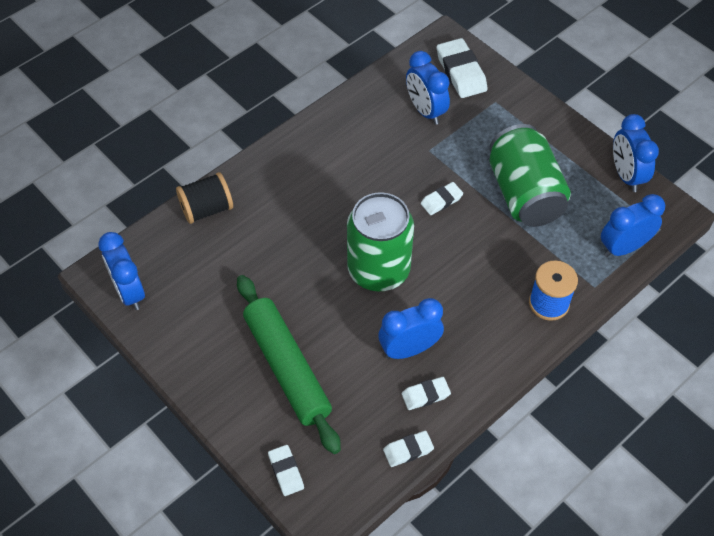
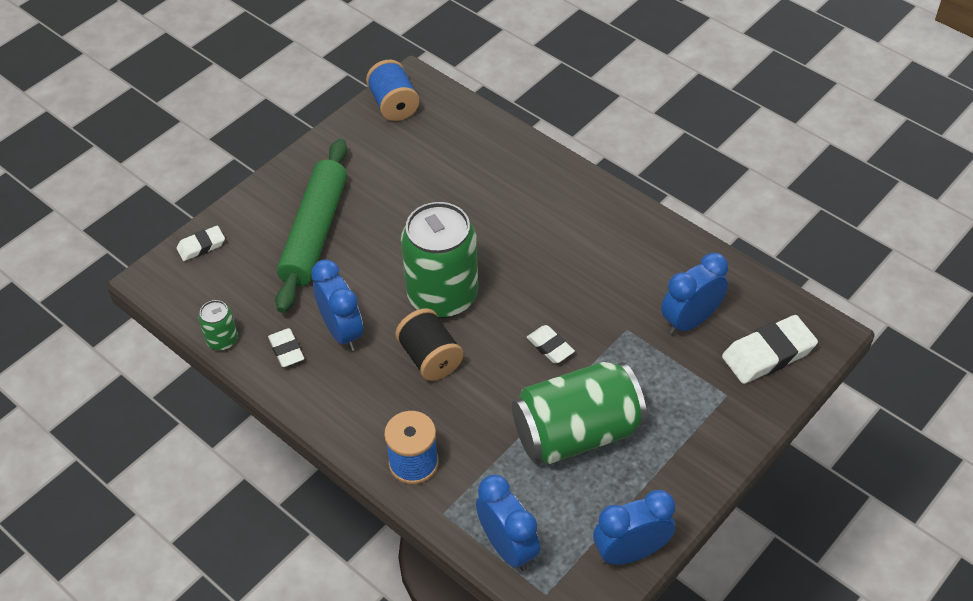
camera: 85 degrees right, 5 degrees down
blue clock [98,232,145,310] -> blue spool [366,59,419,121]
black spool [176,172,233,224] -> black spool moved to [395,308,464,381]
green rolling pin [237,275,341,454] -> green rolling pin turned 45 degrees counterclockwise [275,139,347,313]
white eraser [383,431,434,467] -> green can [199,300,238,351]

